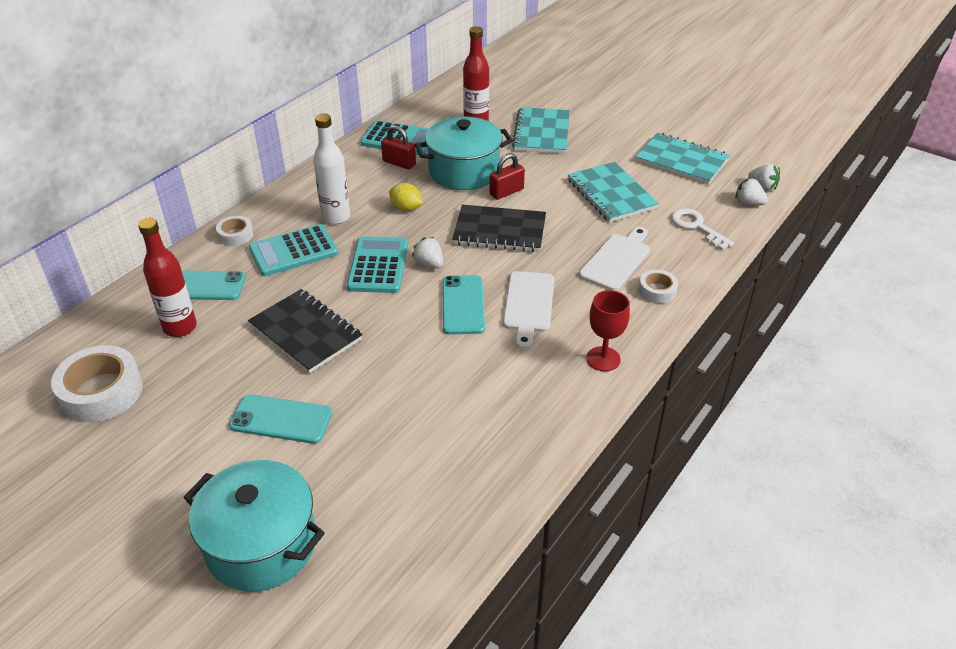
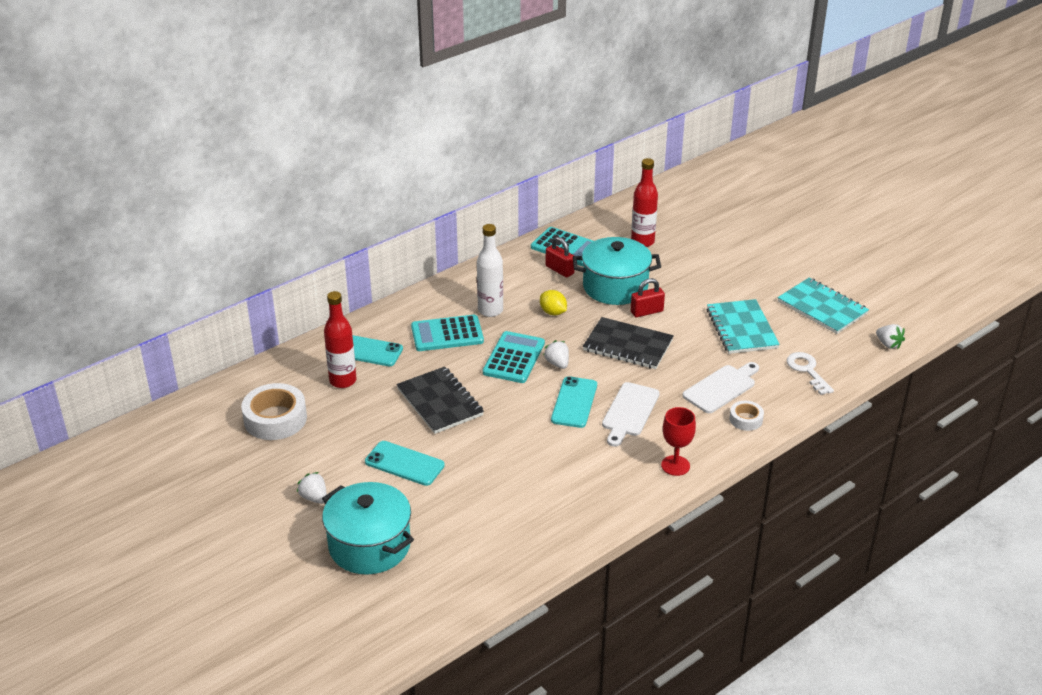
camera: 15 degrees right, 5 degrees down
white tape [216,216,254,246] -> none
turquoise notebook [512,107,570,154] -> none
white strawberry [735,178,768,205] -> white strawberry moved to [297,472,327,504]

